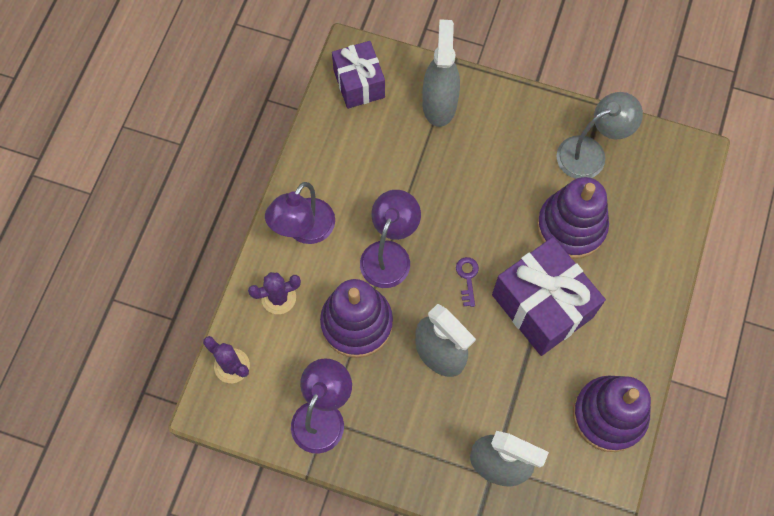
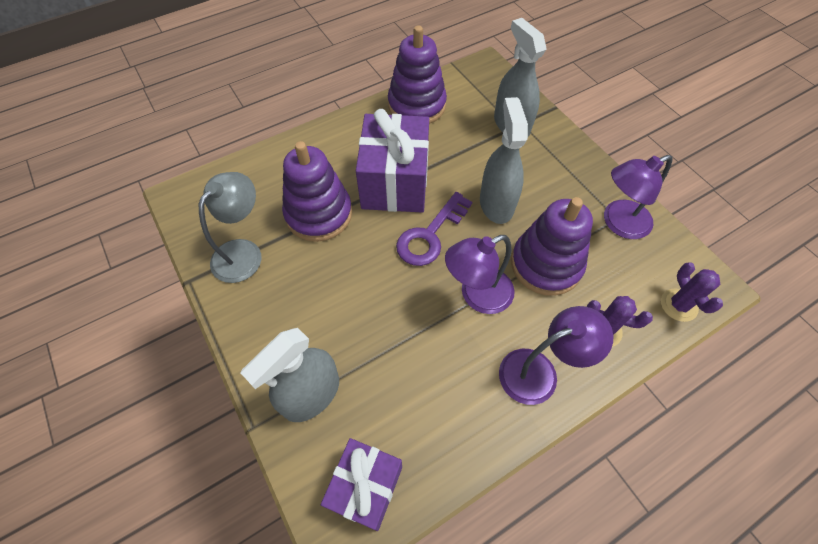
camera: 140 degrees left, 10 degrees down
purple key [456,257,479,307] -> purple key [396,192,472,266], size x1.98
grey lamp [556,92,643,179] -> grey lamp turned 105 degrees clockwise [199,172,261,283]

